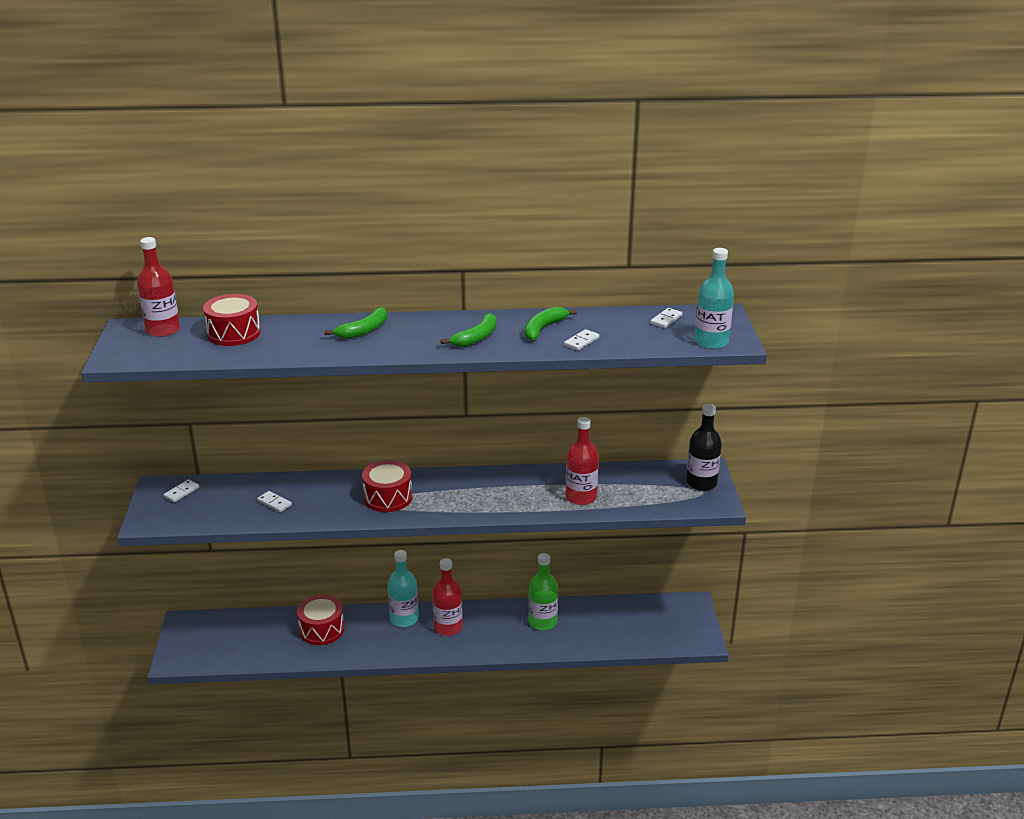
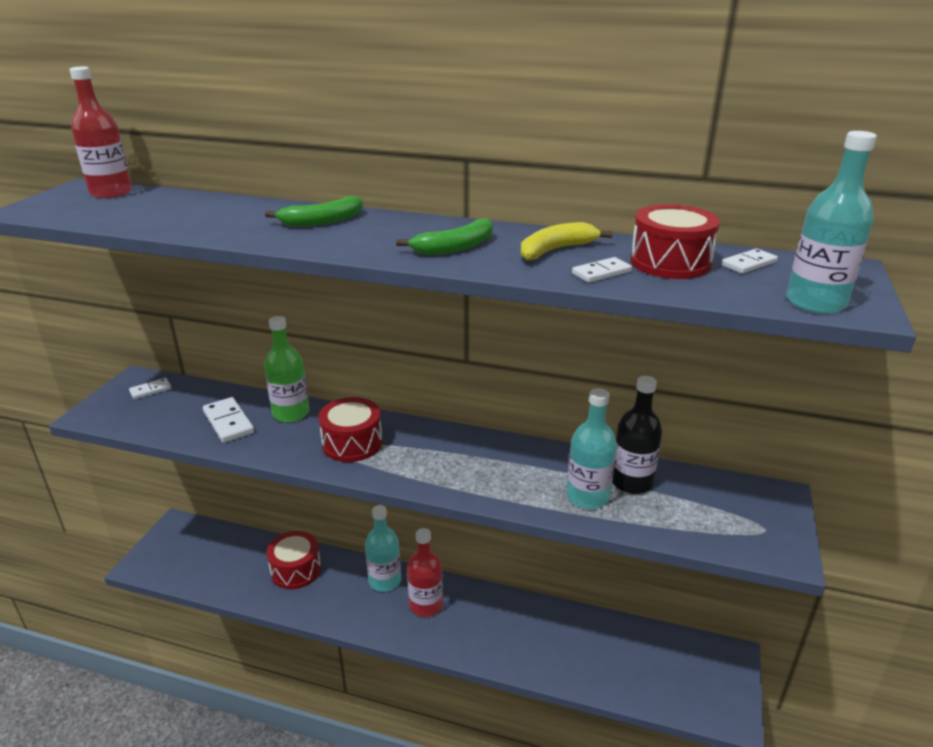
camera: 20 degrees right, 0 degrees up
red drum [203,294,261,346] -> red drum moved to [630,204,720,279]
white domino [257,491,292,512] -> white domino [203,397,254,443], size x1.66
green banana [525,307,577,341] -> yellow banana [521,222,613,260]
green bottle [528,553,558,631] -> green bottle moved to [264,316,310,422]
red bottle [566,417,599,505] -> turquoise bottle [566,388,617,509]
black bottle [686,404,722,491] -> black bottle moved to [612,376,662,494]

